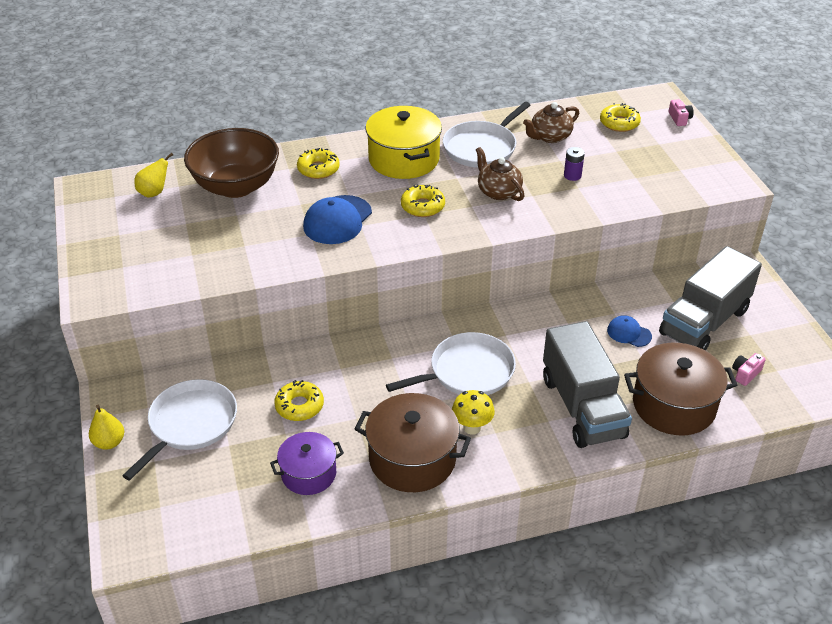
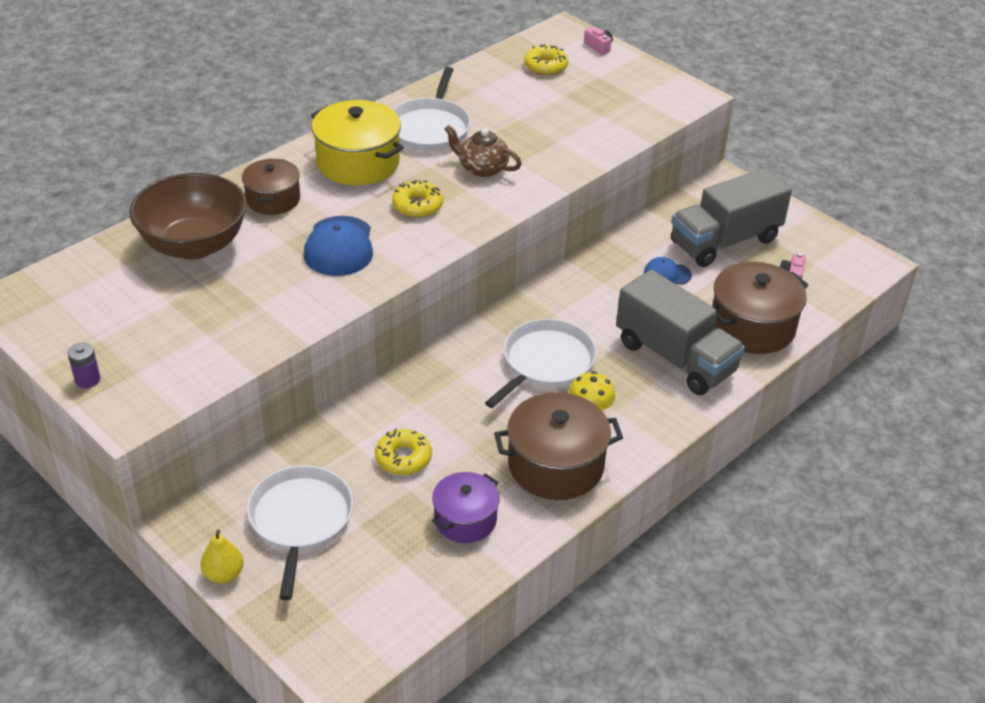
camera: 30 degrees left, 0 degrees up
yellow pear [134,152,173,198] -> none
yellow donut [297,148,340,179] -> brown pot [242,159,300,215]
brown teapot [523,102,579,143] -> none
purple battery [564,147,585,181] -> purple battery moved to [68,342,100,388]
grey truck [659,246,762,351] -> grey truck turned 45 degrees clockwise [671,168,792,267]

